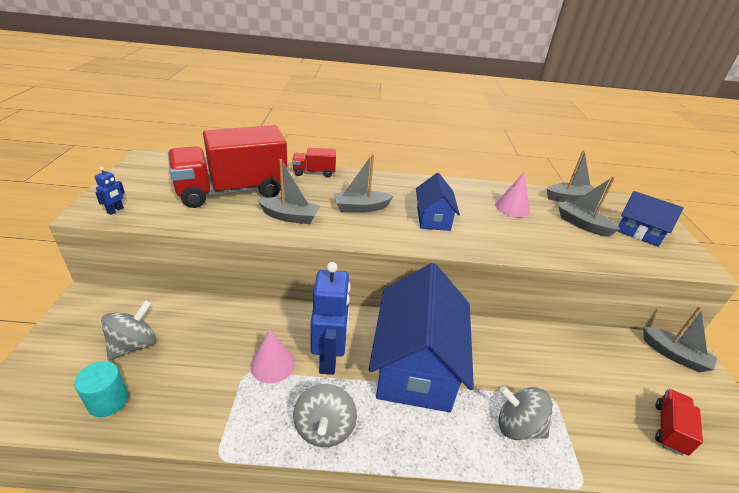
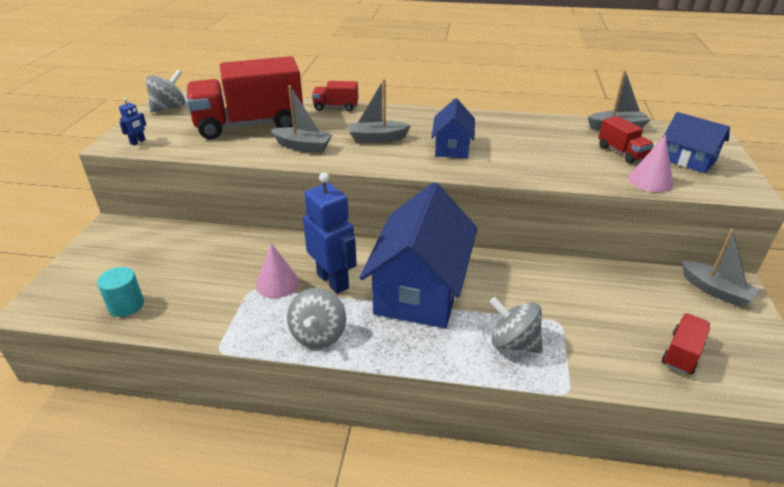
camera: 10 degrees right, 0 degrees up
grey spinning top [101,300,156,361] -> grey spinning top moved to [146,69,185,113]
blue robot [311,262,351,375] -> blue robot turned 45 degrees counterclockwise [303,172,357,294]
pink cone [495,172,530,217] -> pink cone moved to [628,135,674,192]
grey boat [558,176,620,237] -> red truck [598,116,654,164]

